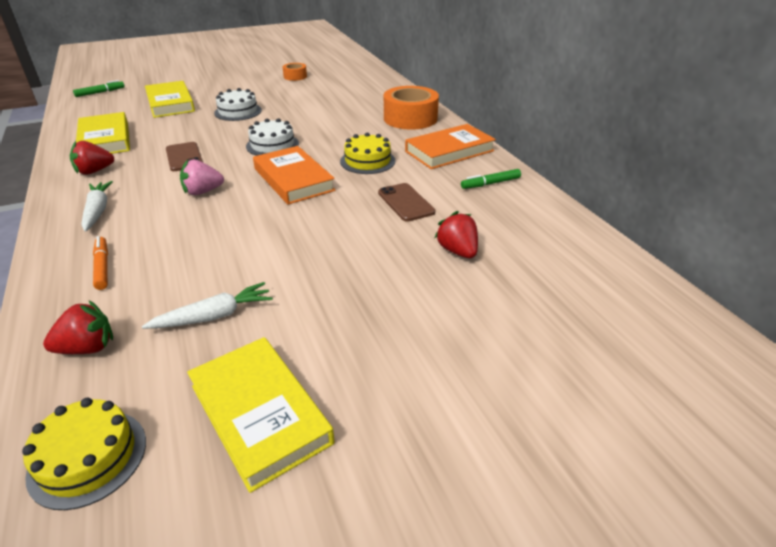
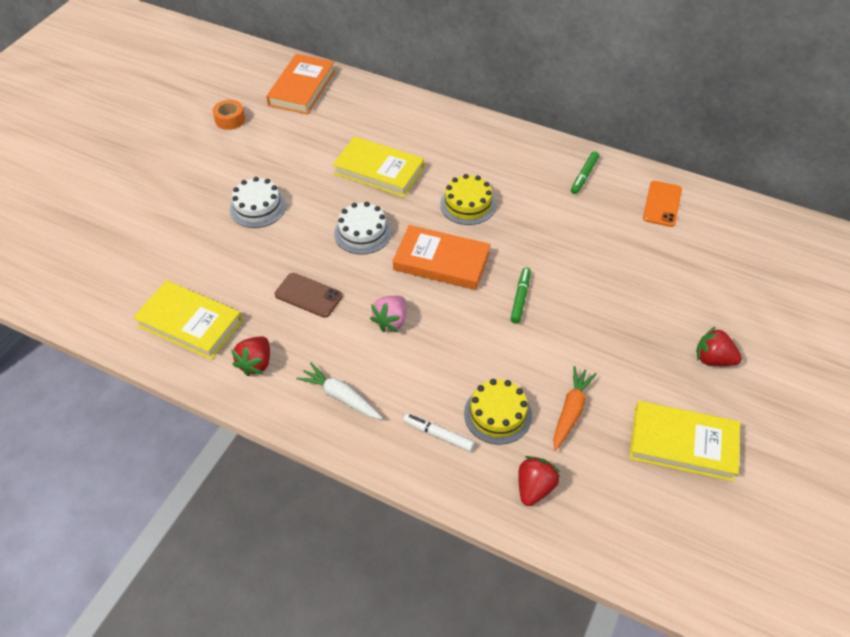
camera: 40 degrees left, 15 degrees up
yellow cake [22,398,146,510] -> yellow cake moved to [464,379,532,445]
green marker [73,80,125,97] -> green marker moved to [510,267,531,324]
orange marker [93,236,108,290] -> white marker [403,413,475,452]
white carrot [142,282,273,329] -> orange carrot [553,366,597,451]
yellow book [145,81,195,118] -> yellow book moved to [333,136,424,197]
brown phone [378,183,435,222] -> none
orange tape [384,86,439,130] -> none
orange book [405,124,496,169] -> orange book moved to [266,54,335,114]
red strawberry [435,211,478,258] -> red strawberry moved to [696,326,742,366]
none -> orange phone [643,181,682,227]

